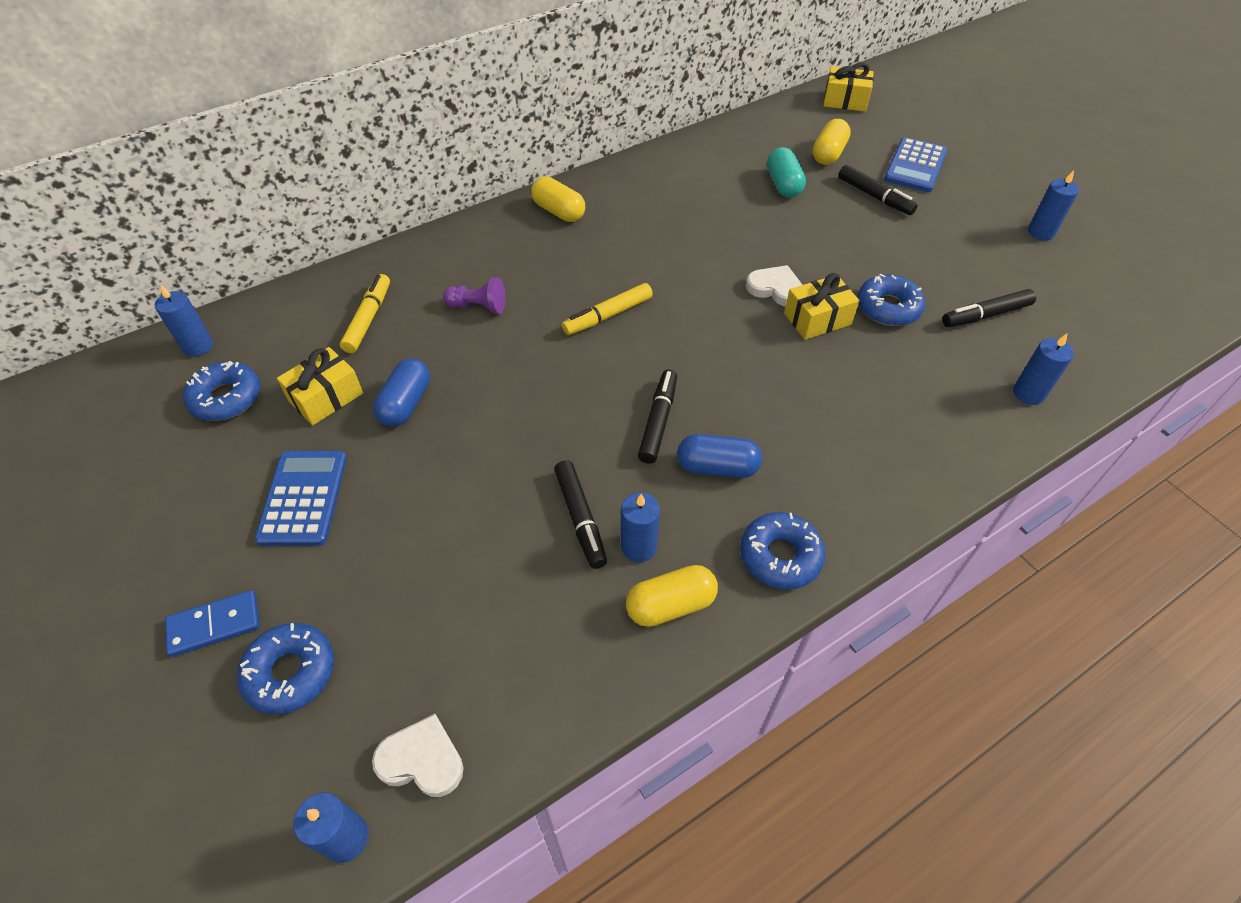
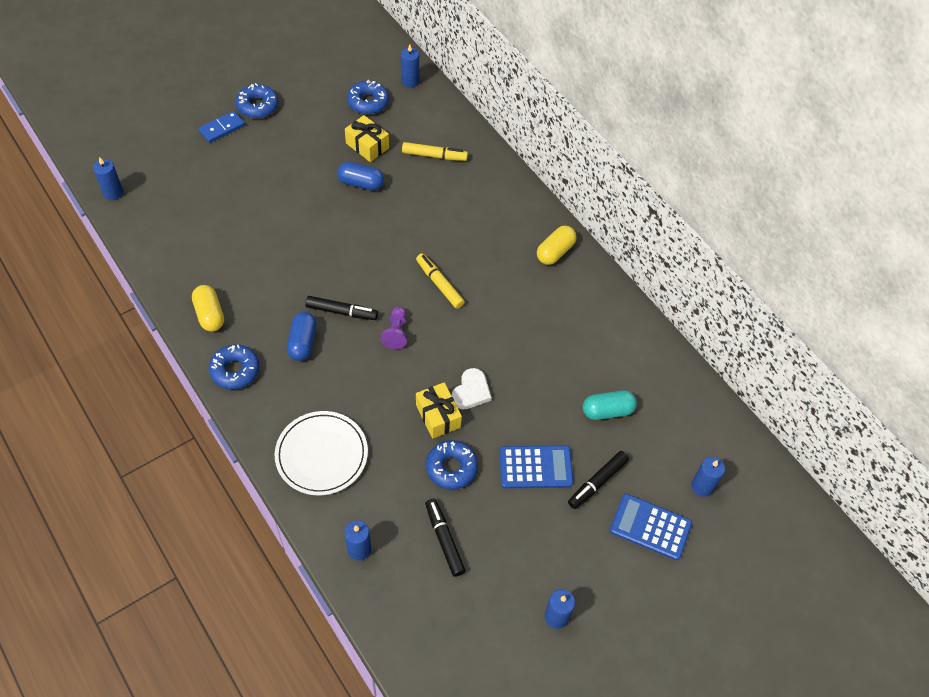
camera: 85 degrees right, 5 degrees up
blue domino [165,590,260,657] -> blue domino turned 75 degrees clockwise [198,111,245,143]
blue donut [237,623,334,714] -> blue donut moved to [236,83,278,118]
blue calculator [255,451,347,546] -> blue calculator moved to [499,446,574,488]
white heart [372,714,464,797] -> none
purple pawn [443,277,505,314] -> purple pawn moved to [381,306,407,349]
black marker [554,460,607,569] -> none
blue candle [621,493,660,562] -> blue candle moved to [691,457,725,497]
yellow capsule [813,119,851,165] -> none
yellow gift [823,63,874,112] -> none
none -> white plate [275,411,368,495]

